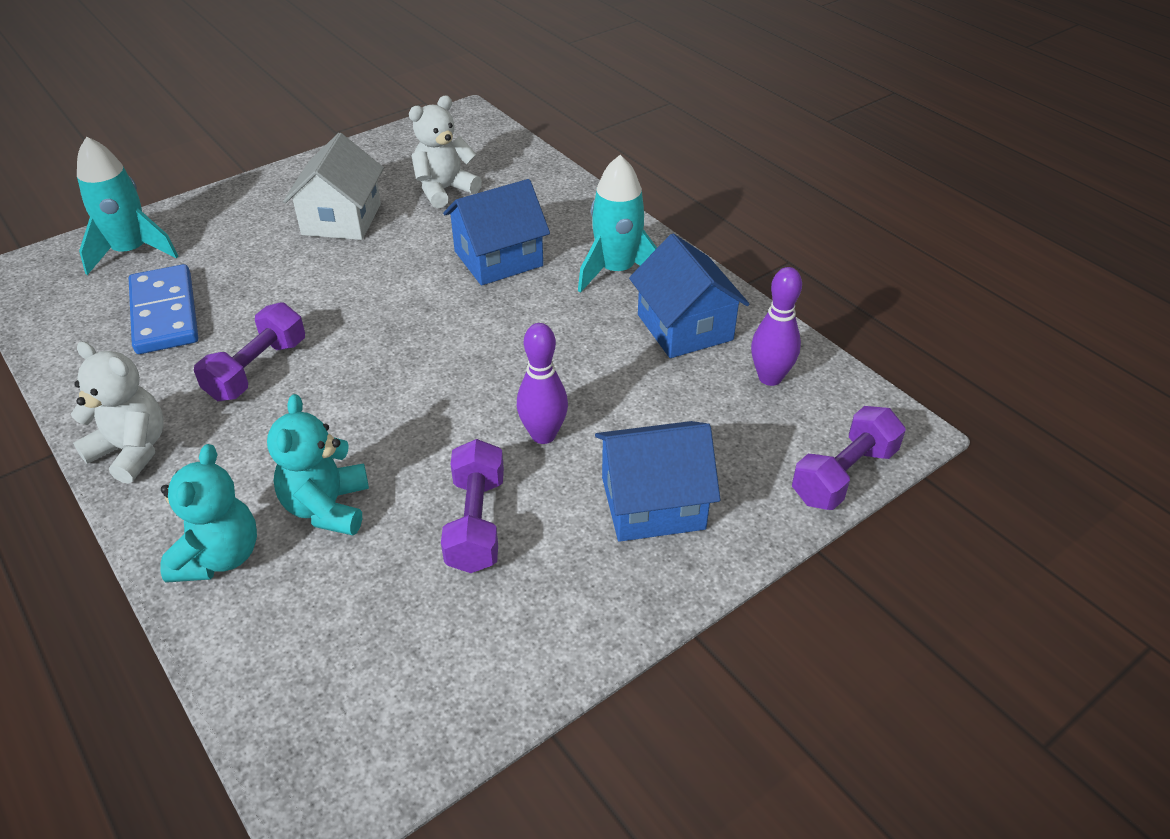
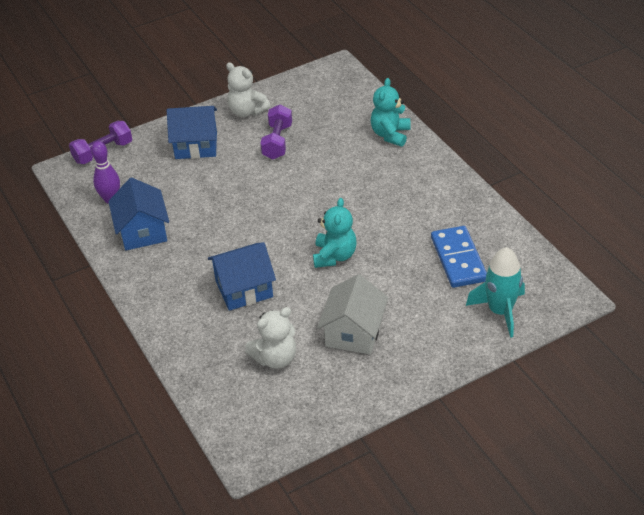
camera: 170 degrees left, 0 degrees up
white teddy bear [71,341,164,484] -> white teddy bear moved to [226,62,270,117]
purple dumbbell [194,302,305,401] -> none
turquoise teddy bear [267,394,369,535] -> turquoise teddy bear moved to [313,198,356,268]
purple bowling pin [517,323,568,444] -> none
turquoise rocket [578,155,657,293] -> none

